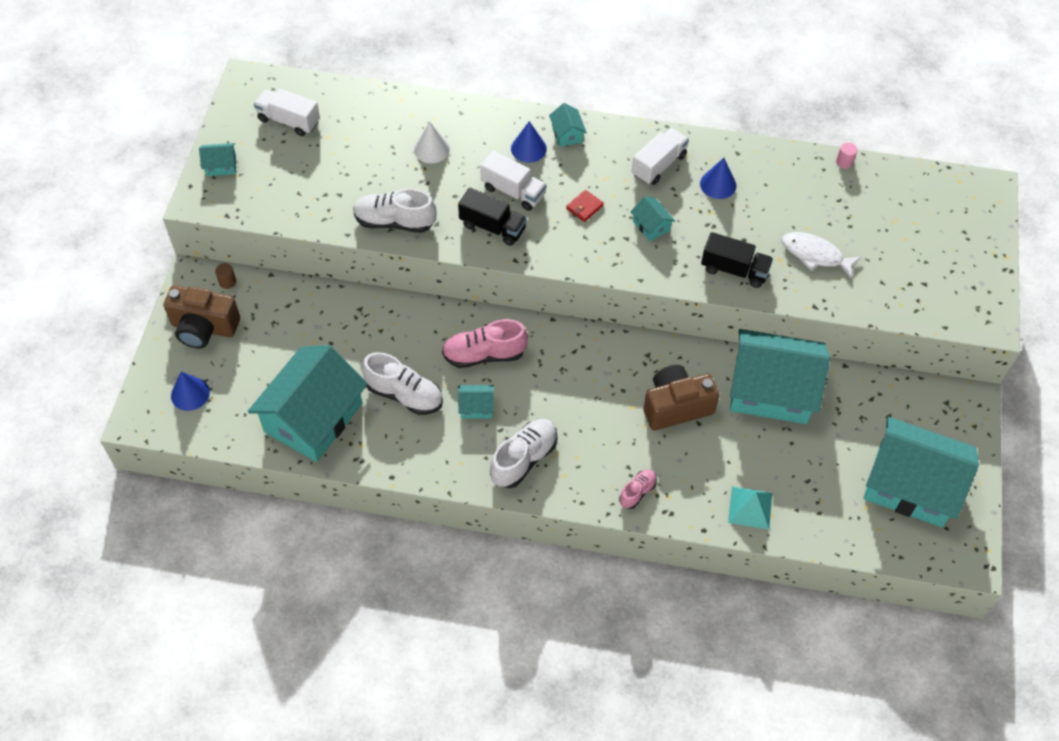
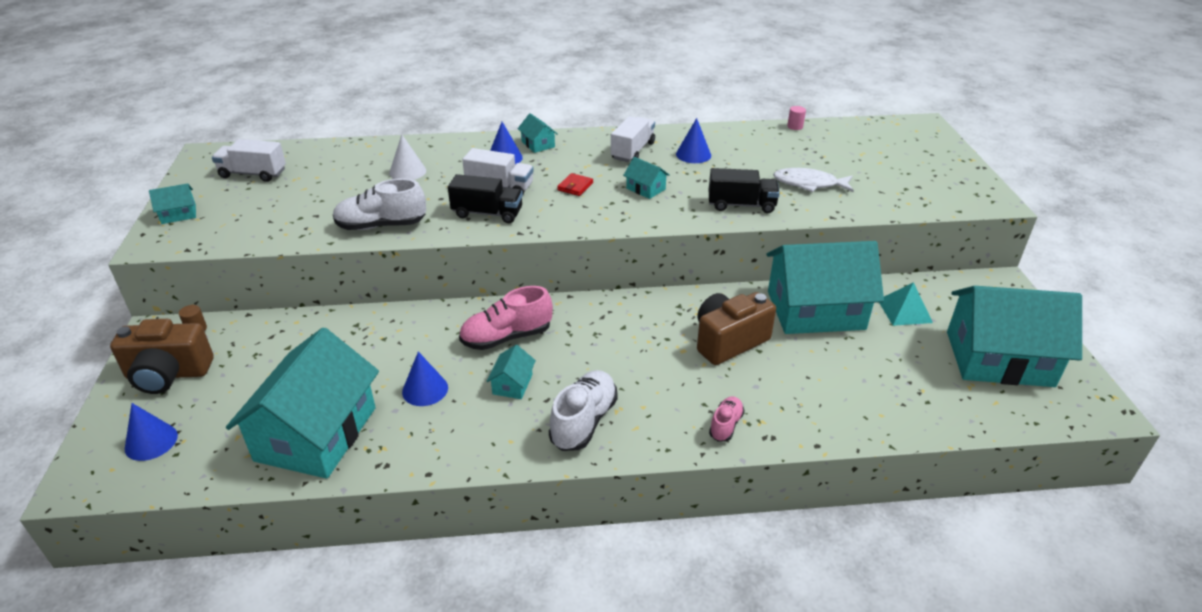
camera: 15 degrees left, 20 degrees down
white shoe [362,352,443,415] -> blue cone [402,351,448,406]
turquoise house [458,385,494,419] -> turquoise house turned 60 degrees counterclockwise [487,345,536,399]
turquoise pyramid [728,487,772,530] -> turquoise pyramid moved to [879,282,933,326]

